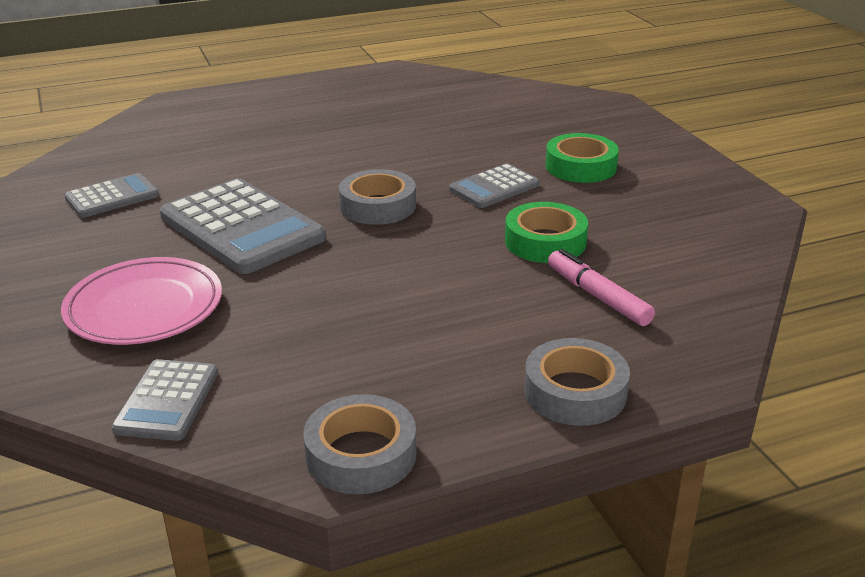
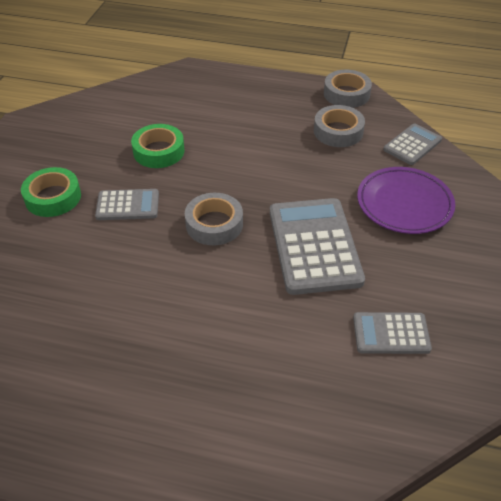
camera: 145 degrees left, 15 degrees up
pink plate [61,257,222,345] -> purple plate [357,167,455,234]
grey tape [524,338,630,426] -> grey tape moved to [314,105,365,147]
pink marker [548,249,655,326] -> none

